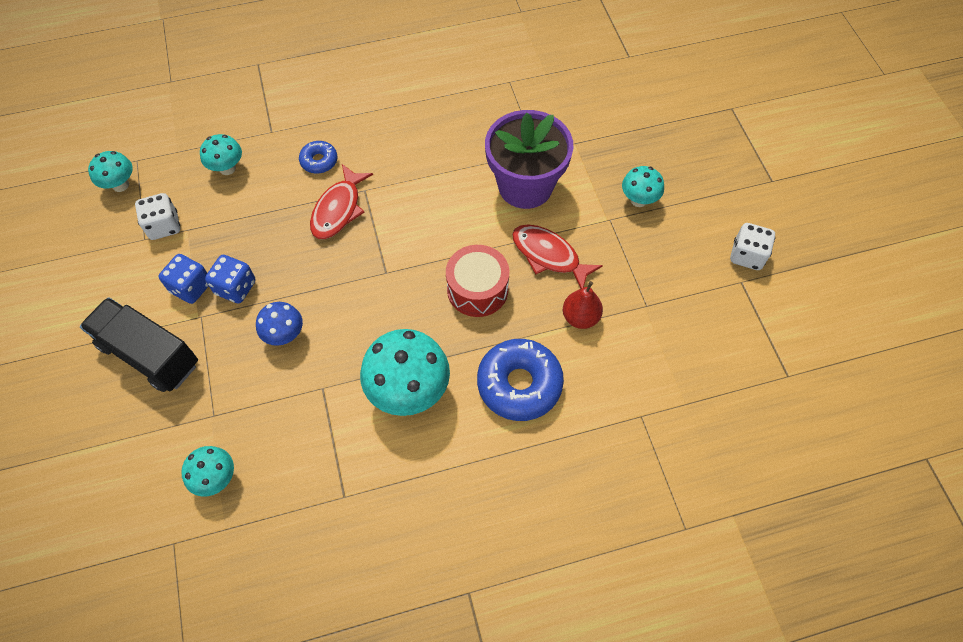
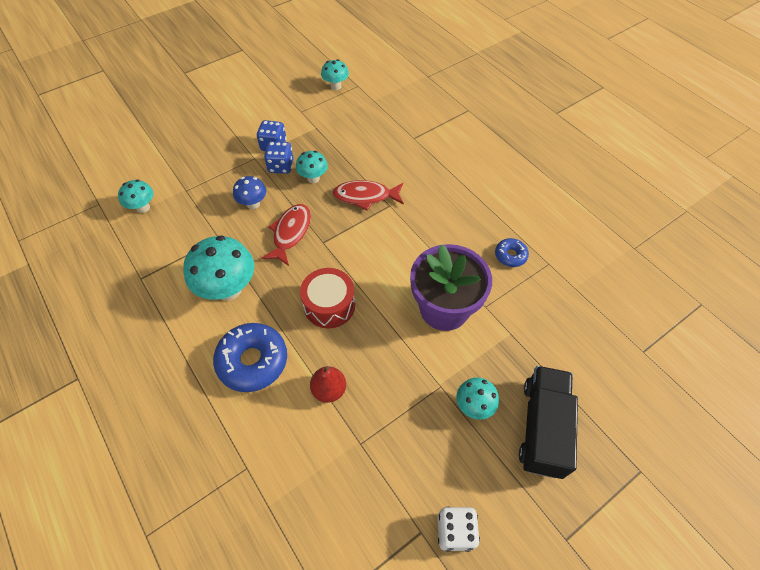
camera: 70 degrees right, 5 degrees down
black truck [80,297,198,392] -> black truck moved to [519,366,578,479]
white dice [135,193,180,240] -> none
turquoise mushroom [200,134,242,175] -> turquoise mushroom moved to [296,151,328,183]
blue donut [299,141,337,174] -> blue donut moved to [495,238,529,267]
red fish [512,224,603,289] -> red fish moved to [262,204,311,266]

